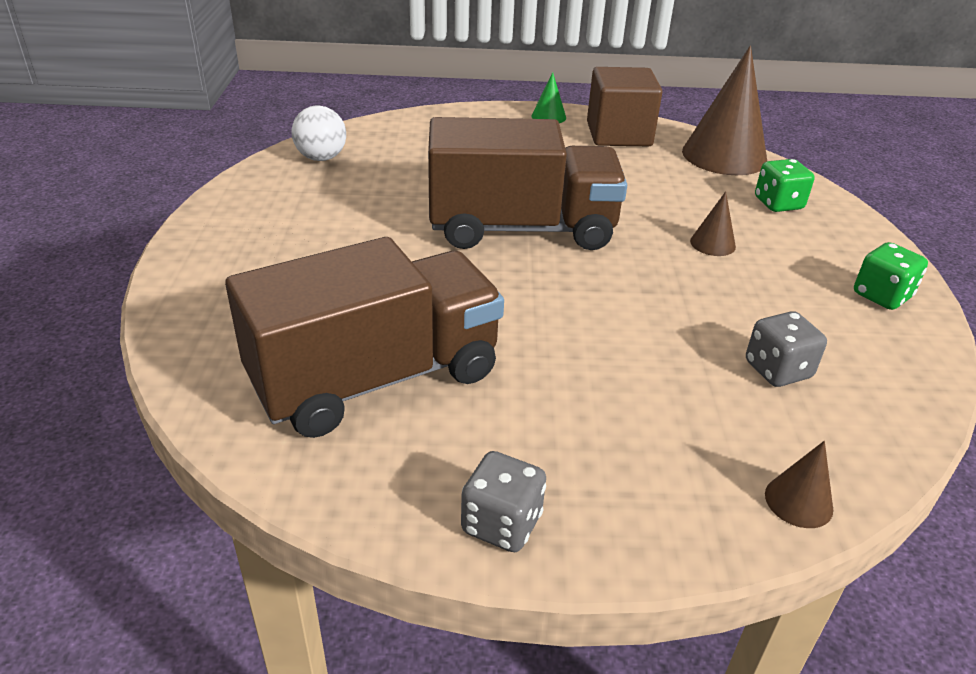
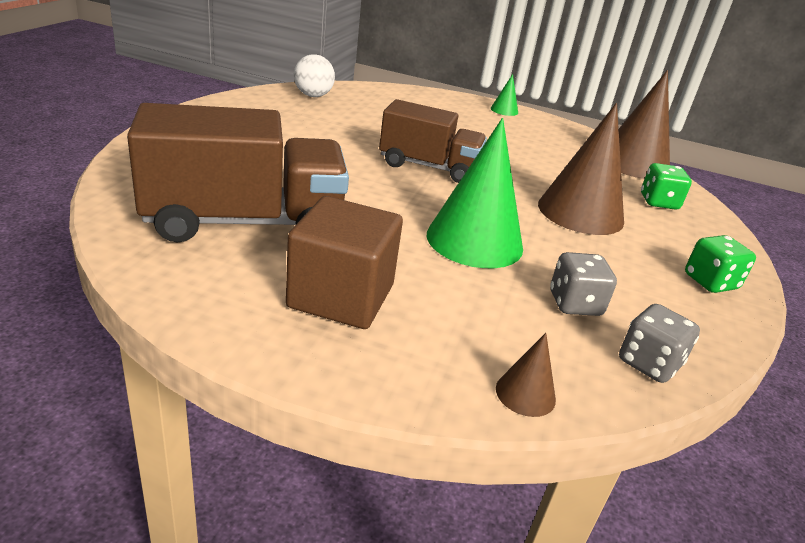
camera: 15 degrees right, 5 degrees down
brown truck [428,117,627,250] -> brown truck [379,99,487,183], size x0.66
grey dice [461,451,546,552] -> grey dice moved to [619,304,700,383]
brown cube [587,67,662,146] -> brown cube moved to [286,196,403,329]
brown cone [690,191,736,256] -> brown cone [538,103,624,235], size x2.23
none -> green cone [427,118,523,268]

